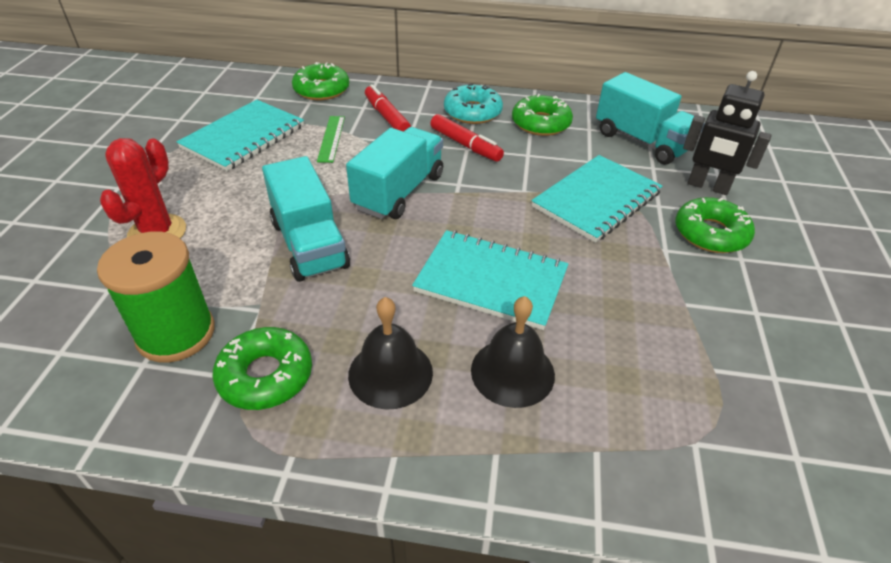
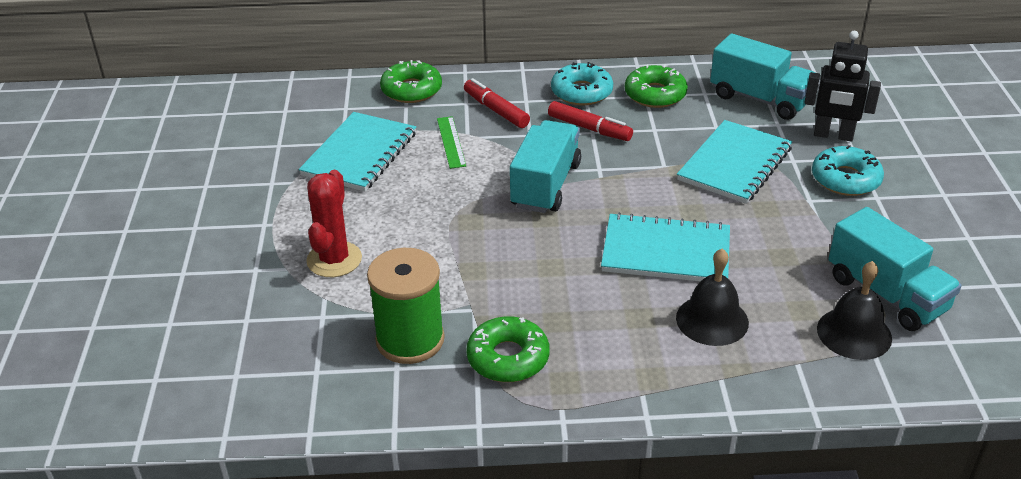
camera: 10 degrees left, 5 degrees down
turquoise truck [262,156,350,282] -> turquoise truck moved to [828,207,962,331]
black bell [348,297,433,410] -> black bell moved to [817,261,892,360]
green donut [676,197,755,253] -> turquoise donut [812,145,884,196]

